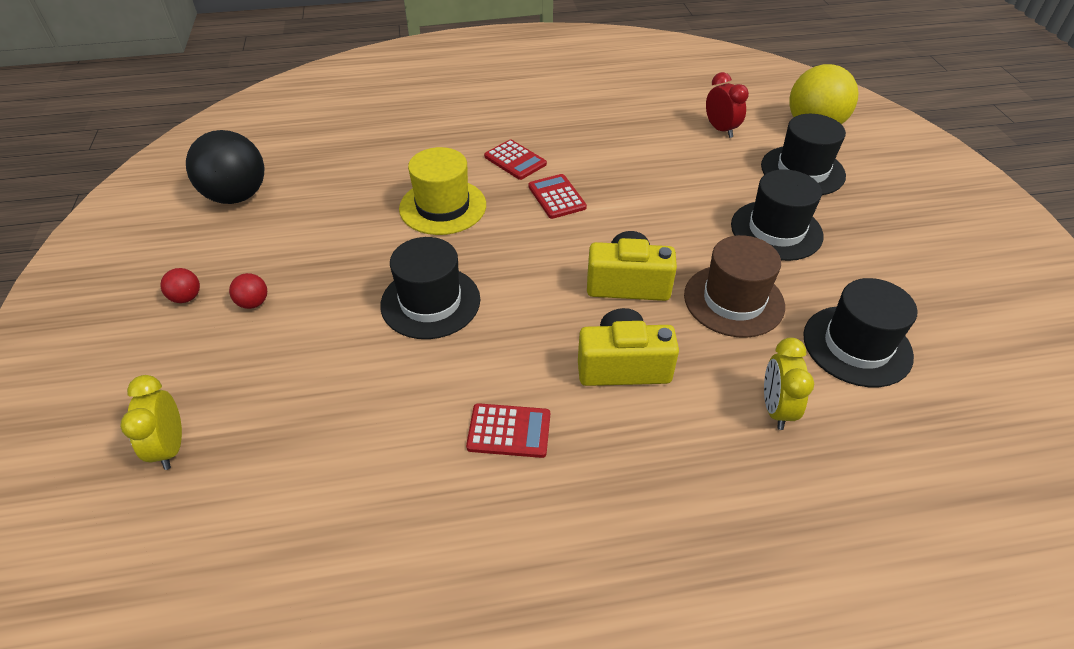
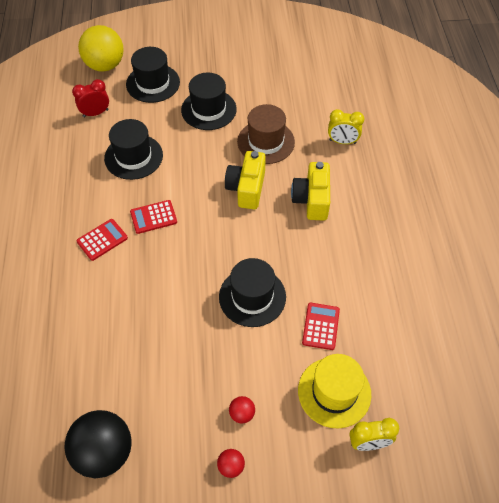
camera: 85 degrees left, 10 degrees up
yellow hat [399,147,486,235] -> yellow hat moved to [298,354,371,428]
red calculator [466,403,550,458] -> red calculator moved to [302,303,340,350]
black hat [803,278,918,387] -> black hat moved to [104,119,163,180]

